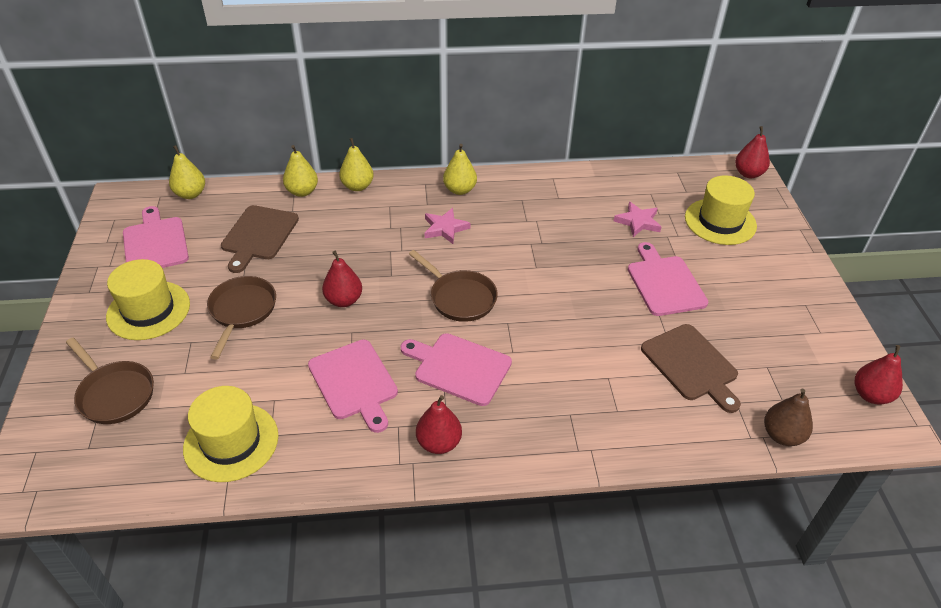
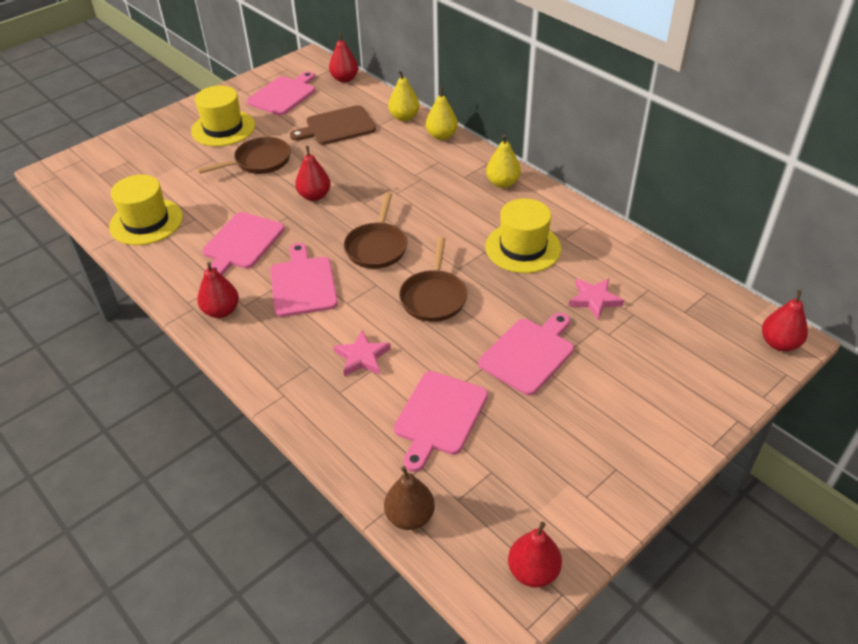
camera: 55 degrees right, 0 degrees up
brown pan [66,338,154,424] -> brown pan moved to [399,237,467,322]
yellow pear [169,145,205,199] -> red pear [329,33,358,83]
pink star [425,208,470,244] -> pink star moved to [333,330,391,377]
brown cutting board [641,324,741,413] -> pink cutting board [394,371,488,472]
yellow hat [685,175,757,245] -> yellow hat moved to [485,198,561,273]

